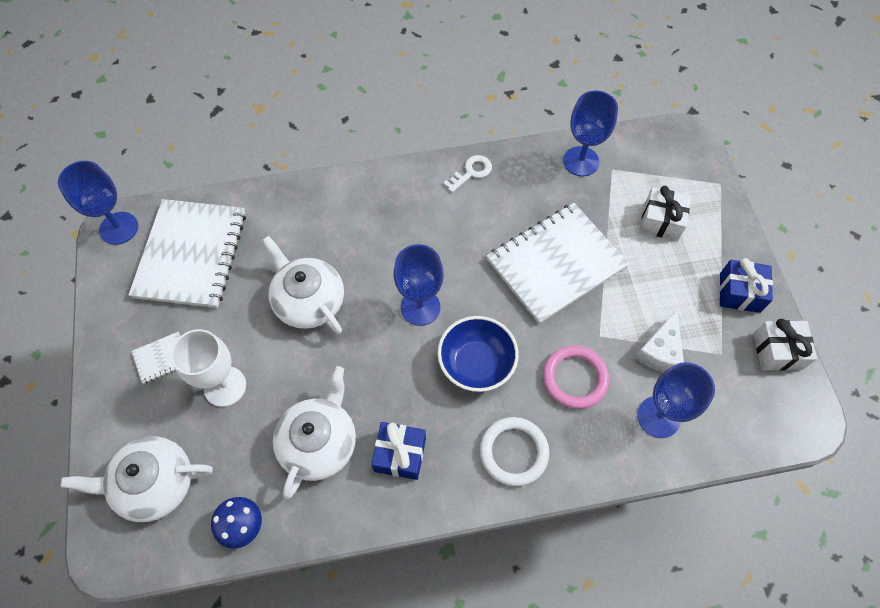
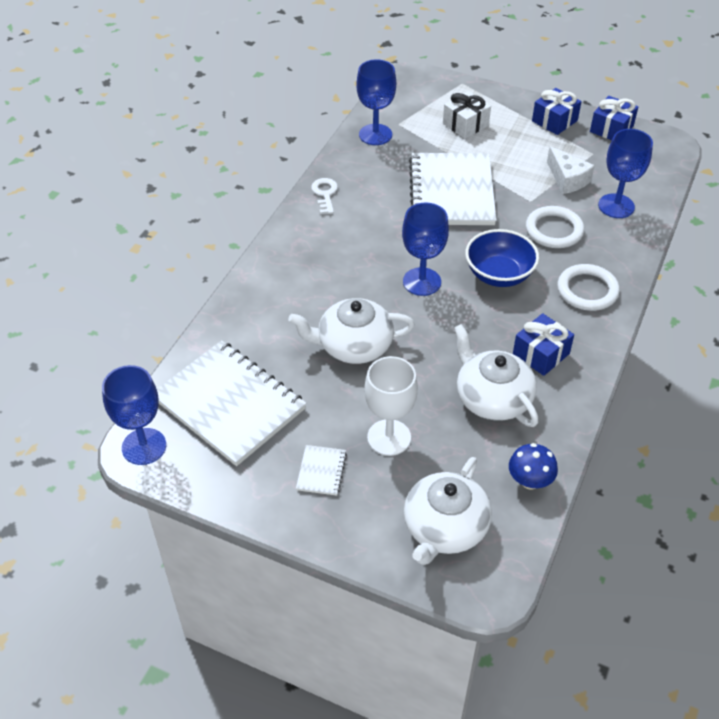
camera: 55 degrees left, 15 degrees down
pink ring [543,345,609,409] -> white ring [526,206,584,248]
white gift [753,319,817,371] -> blue gift [590,96,638,140]

